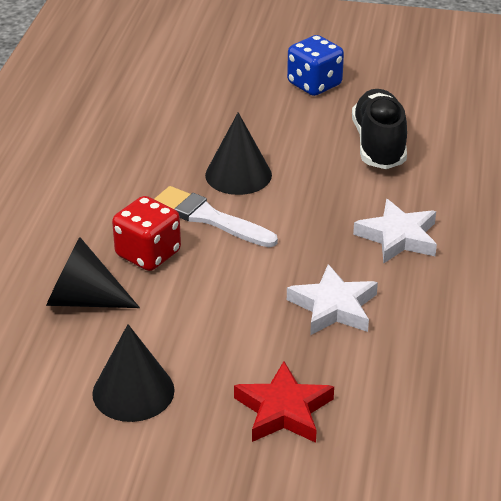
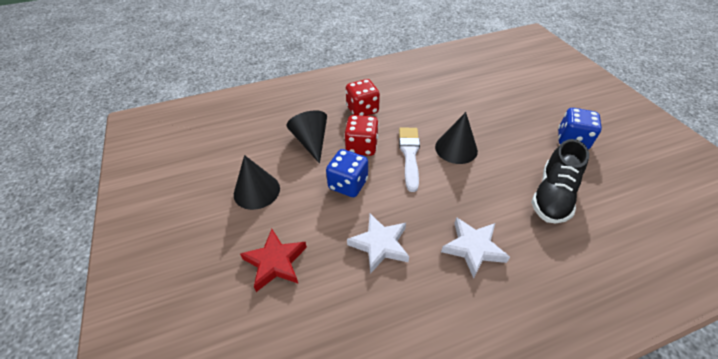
camera: 60 degrees right, 10 degrees up
black shoe [352,89,407,169] -> black shoe turned 150 degrees clockwise [531,139,589,223]
none -> blue dice [326,149,368,197]
none -> red dice [346,79,380,116]

